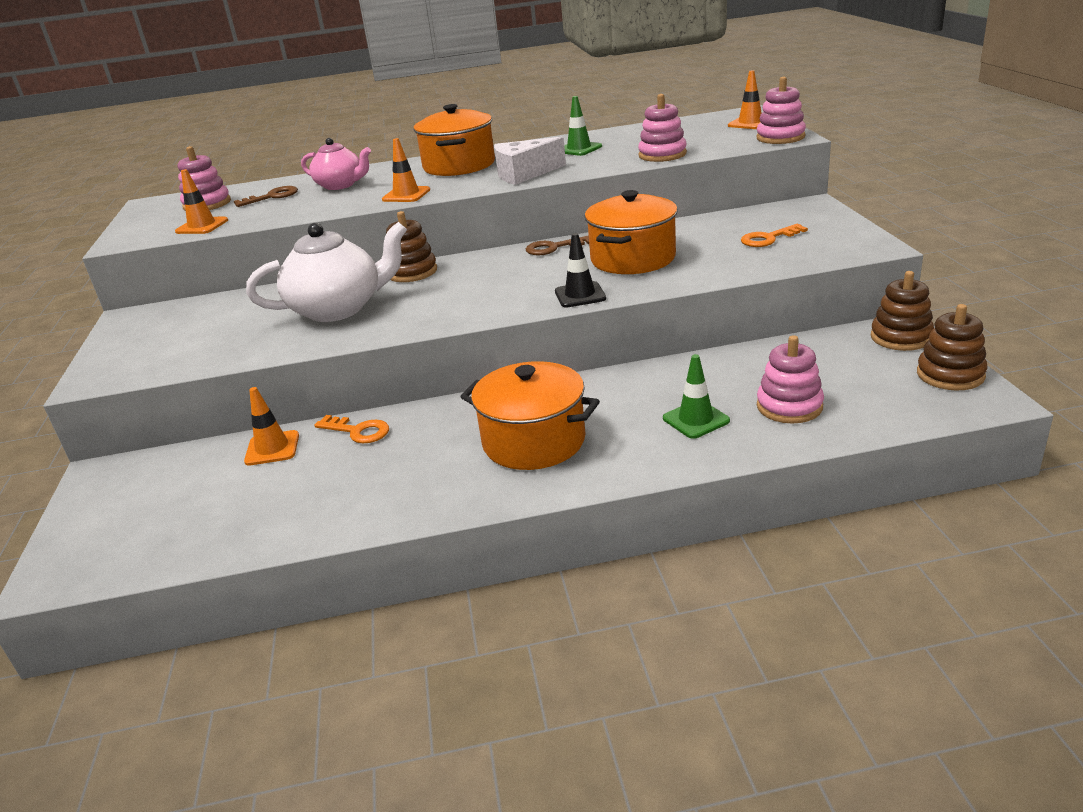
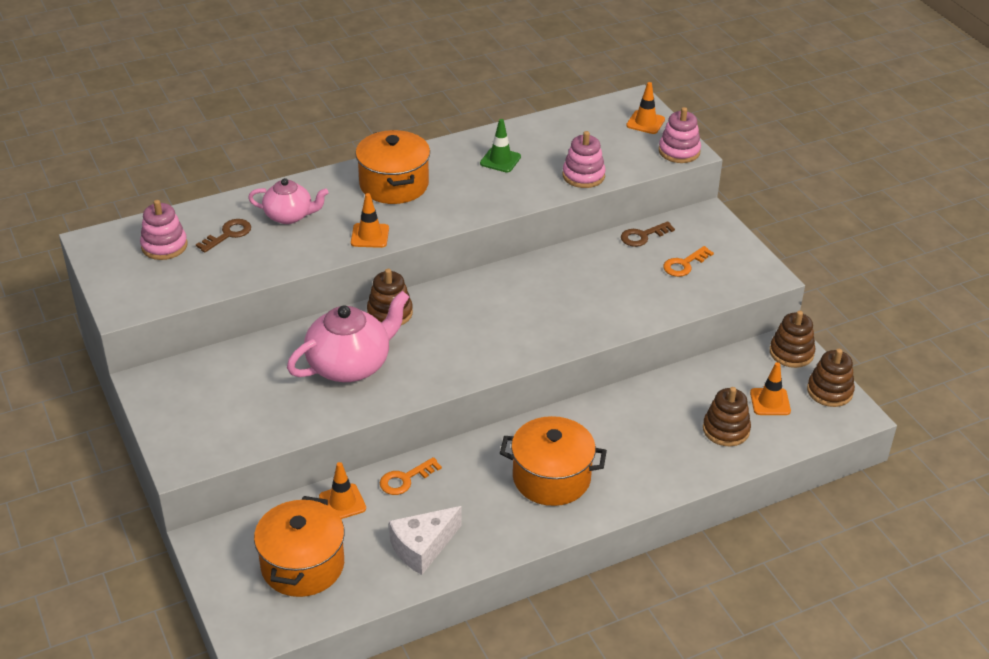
camera: 20 degrees left, 10 degrees up
orange traffic cone [175,169,228,234] -> orange traffic cone moved to [750,362,791,415]
white teapot [246,222,407,322] -> pink teapot [287,291,409,382]
orange key [314,415,389,443] -> orange key turned 135 degrees clockwise [380,457,442,495]
white cheese [494,137,566,185] -> white cheese moved to [389,506,462,575]
brown key [526,235,589,255] -> brown key moved to [621,221,675,247]
black traffic cone [555,233,606,308] -> none
orange pot [585,190,678,274] -> orange pot moved to [254,496,345,597]
green traffic cone [663,354,730,439] -> none
pink stacking toy [757,335,824,423] -> brown stacking toy [703,387,751,446]

